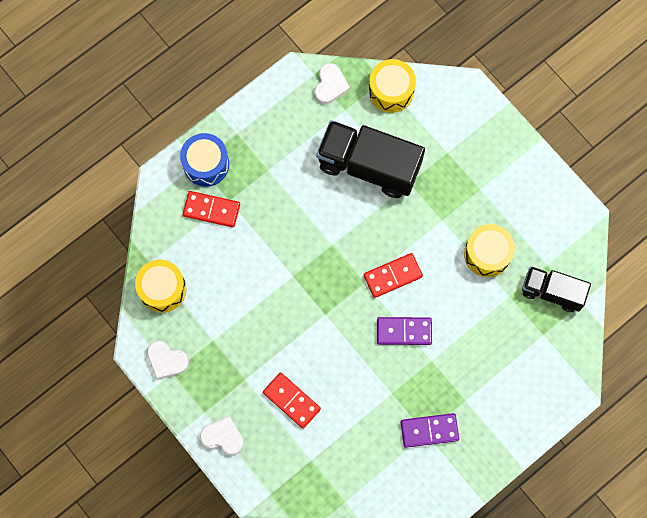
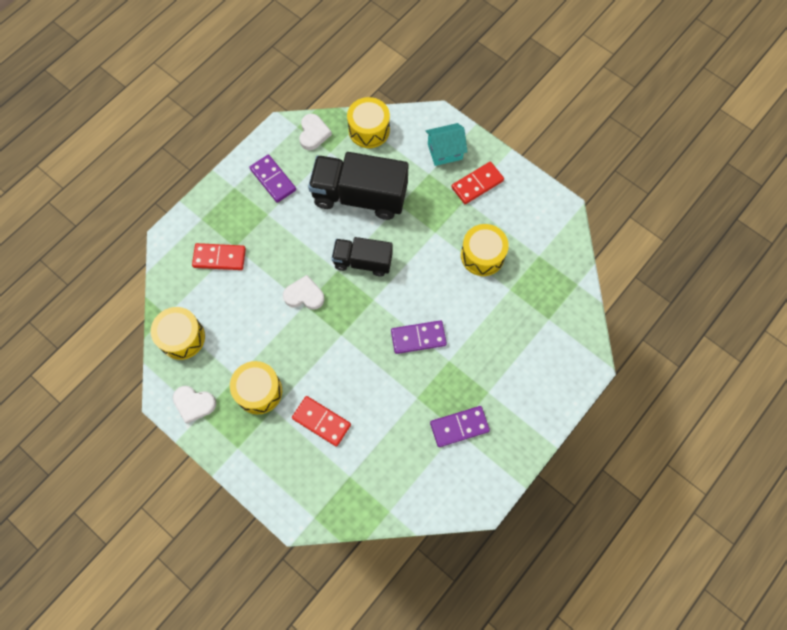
camera: 10 degrees left, 5 degrees down
blue drum [180,133,229,187] -> none
white heart [200,416,244,455] -> white heart moved to [283,275,324,310]
red domino [364,253,423,298] -> red domino moved to [451,162,504,204]
black truck [522,266,591,312] -> black truck moved to [331,237,393,277]
none -> yellow drum [230,361,282,414]
none -> purple domino [249,155,296,203]
none -> turquoise house [426,123,468,166]

